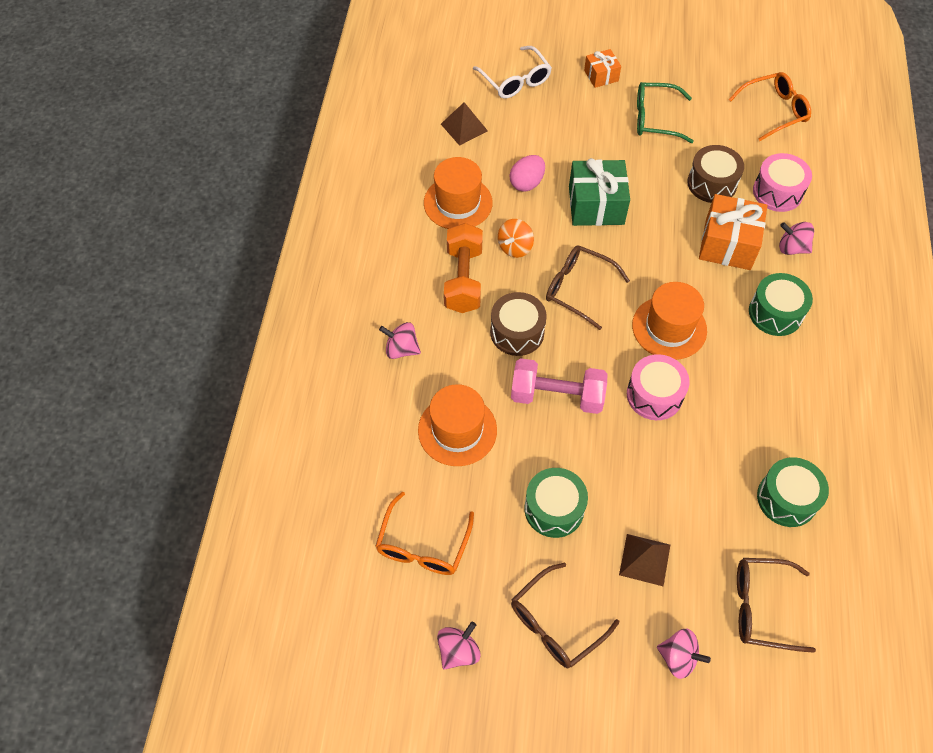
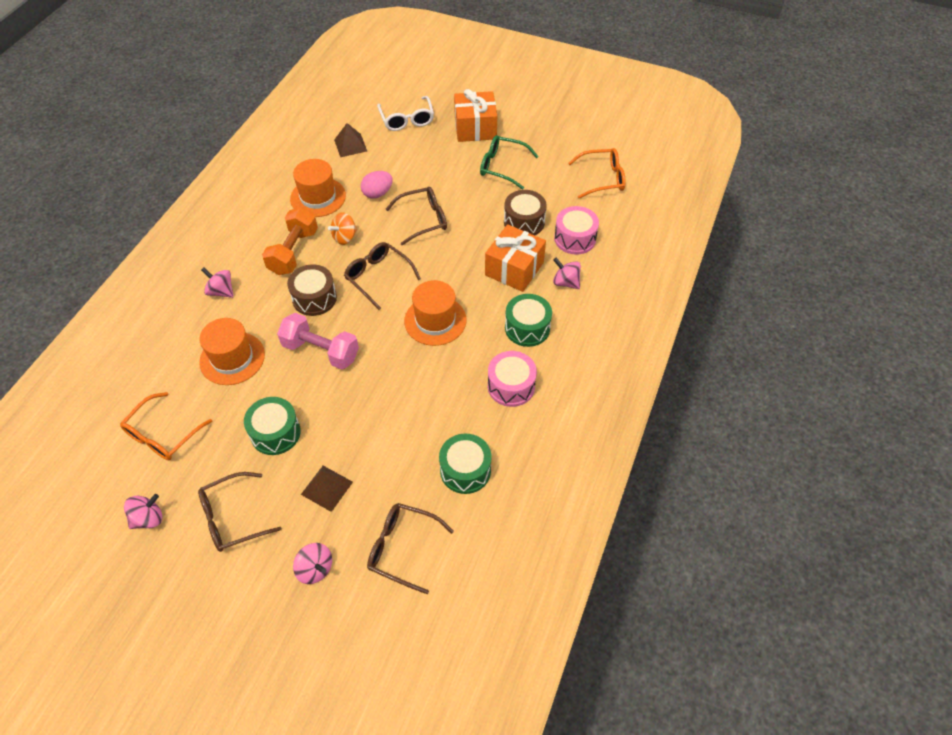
camera: 15 degrees right, 5 degrees down
green gift [569,158,630,226] -> brown glasses [386,187,447,245]
orange gift [584,49,621,88] -> orange gift [454,89,497,142], size x1.79
pink drum [627,354,690,420] -> pink drum moved to [488,351,537,407]

